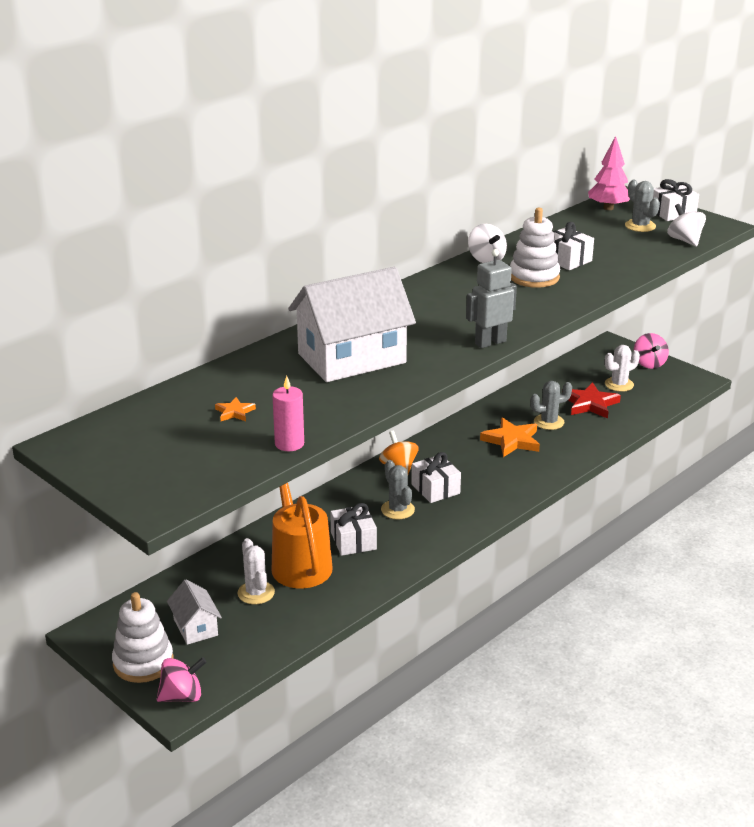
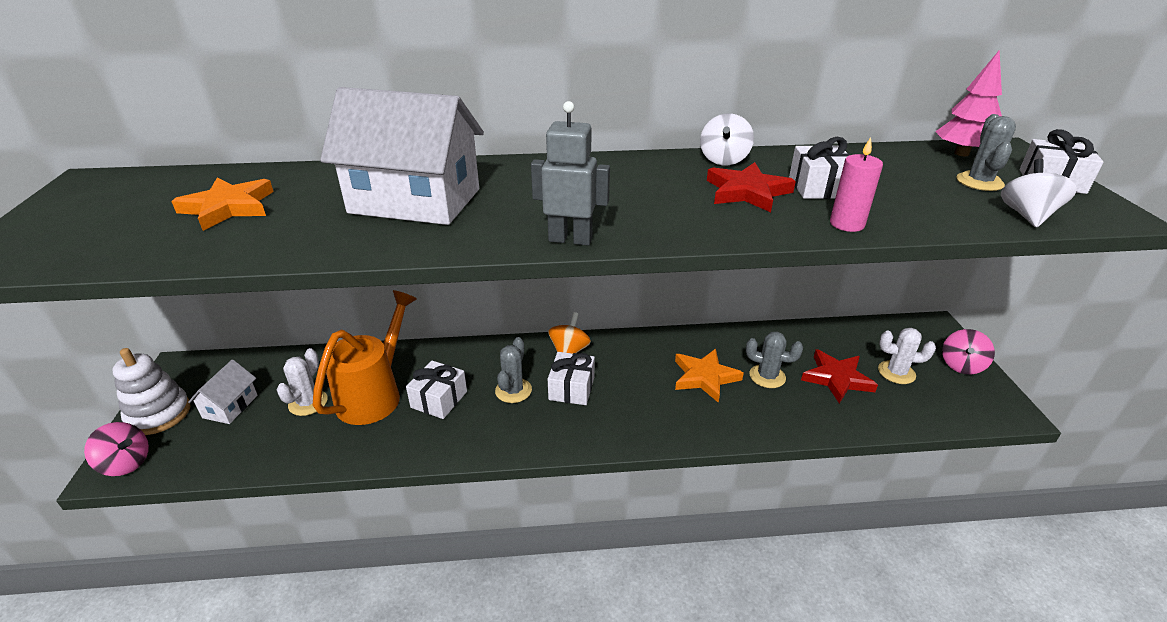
camera: 40 degrees right, 5 degrees up
orange star [215,397,256,421] -> orange star [171,178,274,231], size x1.97
pink candle [272,376,304,451] -> pink candle moved to [830,137,883,232]
white stacking toy [510,208,560,288] -> red star [707,162,796,212]

